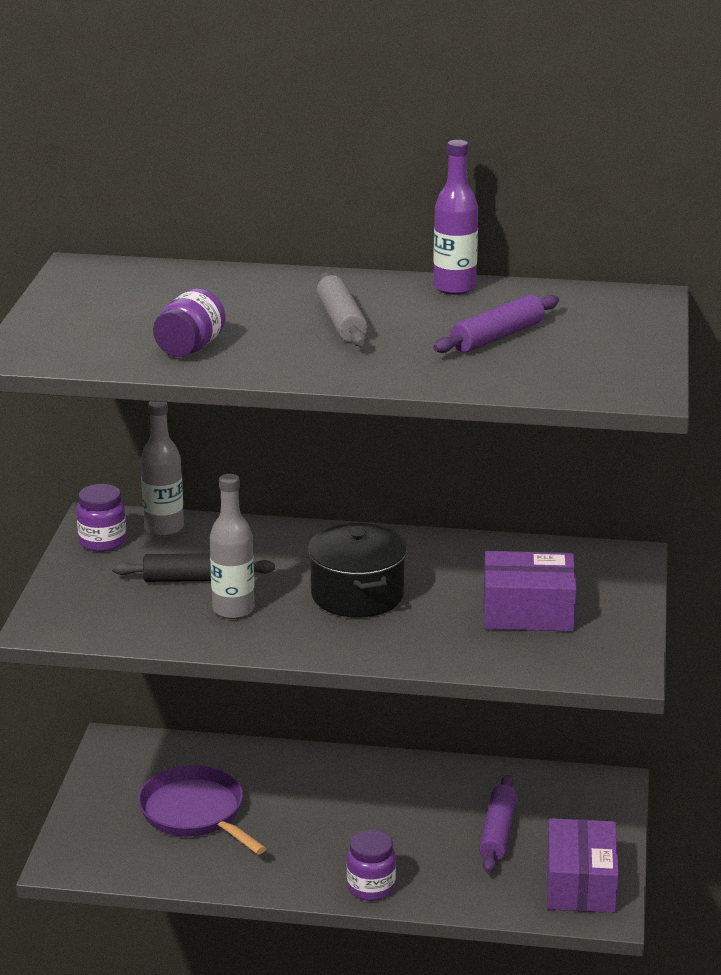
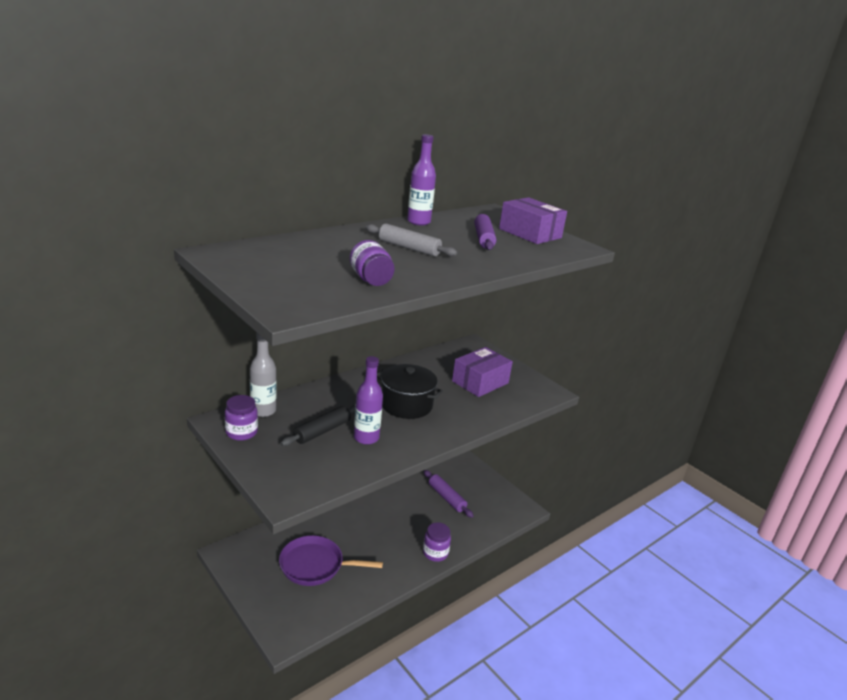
camera: 50 degrees left, 0 degrees up
grey bottle [210,474,255,619] -> purple bottle [354,356,383,445]
purple box [547,818,619,913] -> purple box moved to [499,197,567,244]

